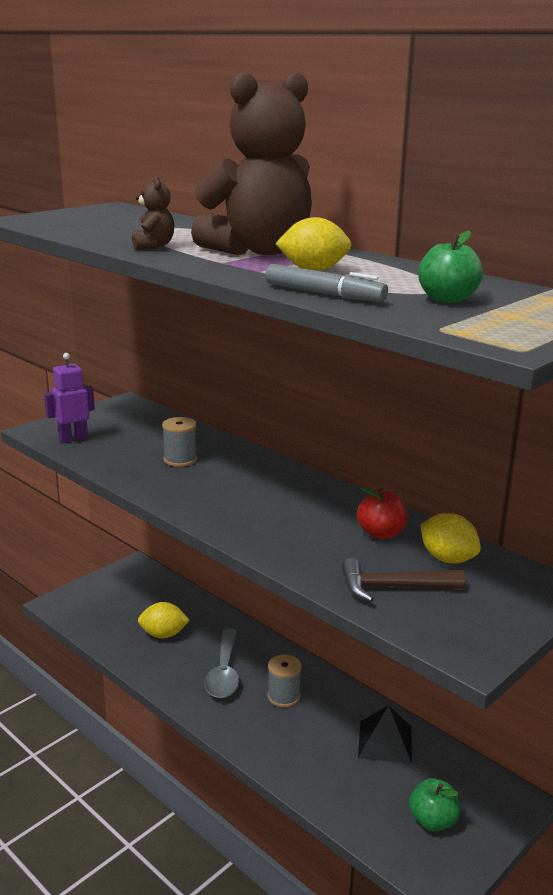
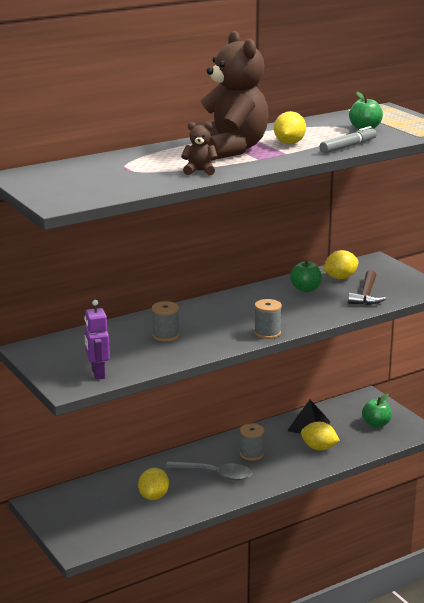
camera: 75 degrees left, 0 degrees up
red apple [357,487,407,539] -> green apple [290,260,322,292]
none -> grey spool [254,299,282,339]
none -> yellow lemon [301,422,340,450]

